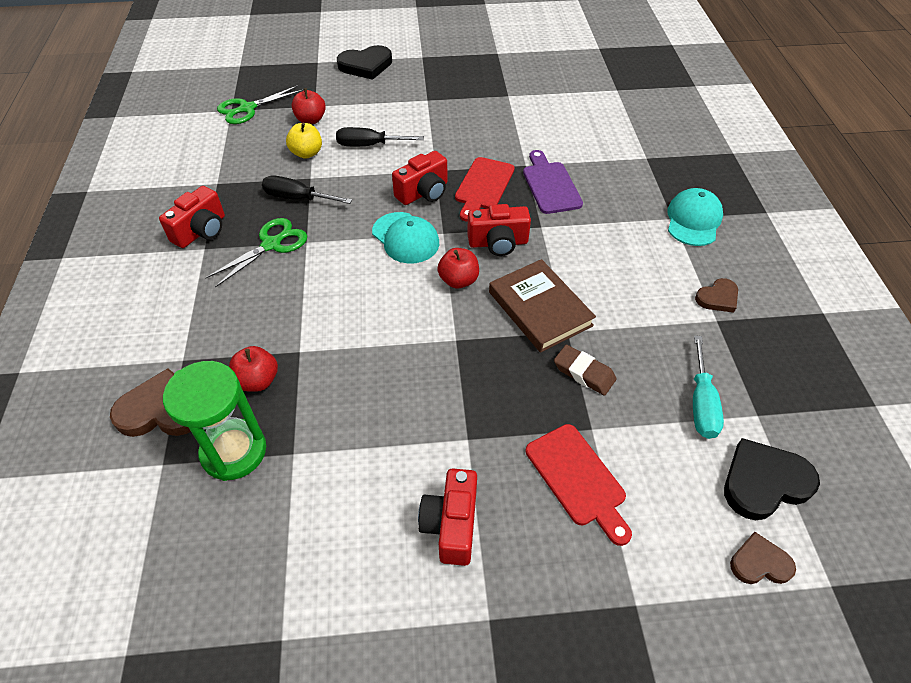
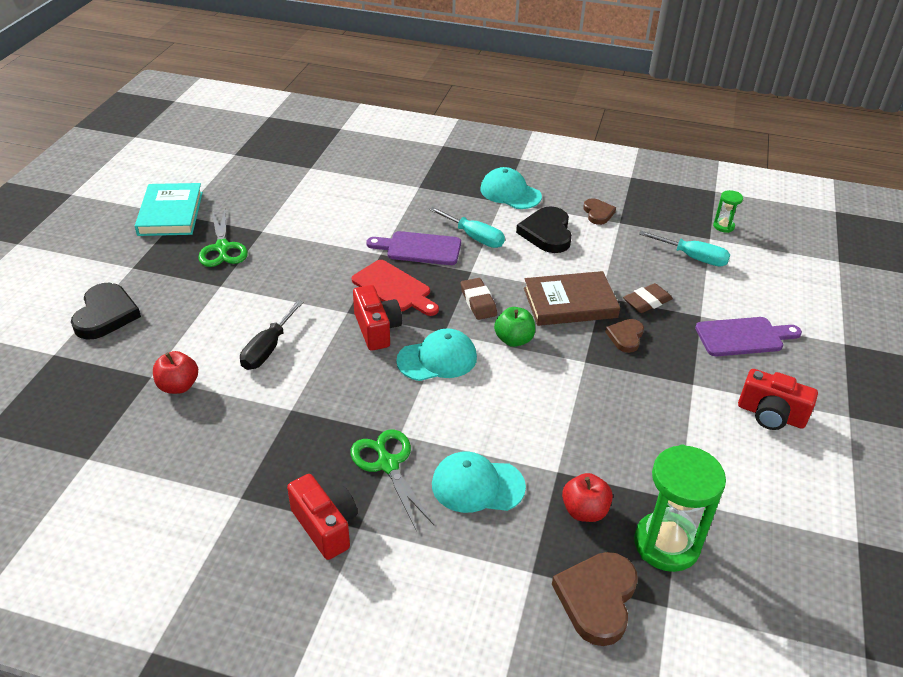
camera: 70 degrees left, 10 degrees down
green scissors [217,85,304,124] -> green scissors moved to [198,209,248,267]
black screwdriver [262,176,352,204] -> none
yellow apple [286,122,322,159] -> none
red apple [437,248,479,289] -> green apple [494,307,535,347]
red camera [467,204,531,256] -> brown eraser [461,278,497,320]
red cutting board [526,424,632,546] -> purple cutting board [695,317,802,356]
black heart [724,438,820,520] -> black heart moved to [516,206,572,253]
brown heart [730,532,796,584] -> brown heart moved to [605,319,644,353]
none -> turquoise book [135,183,203,236]
none -> turquoise screwdriver [429,207,505,248]
none -> turquoise cap [432,451,526,513]
none -> green hourglass [713,190,743,233]

